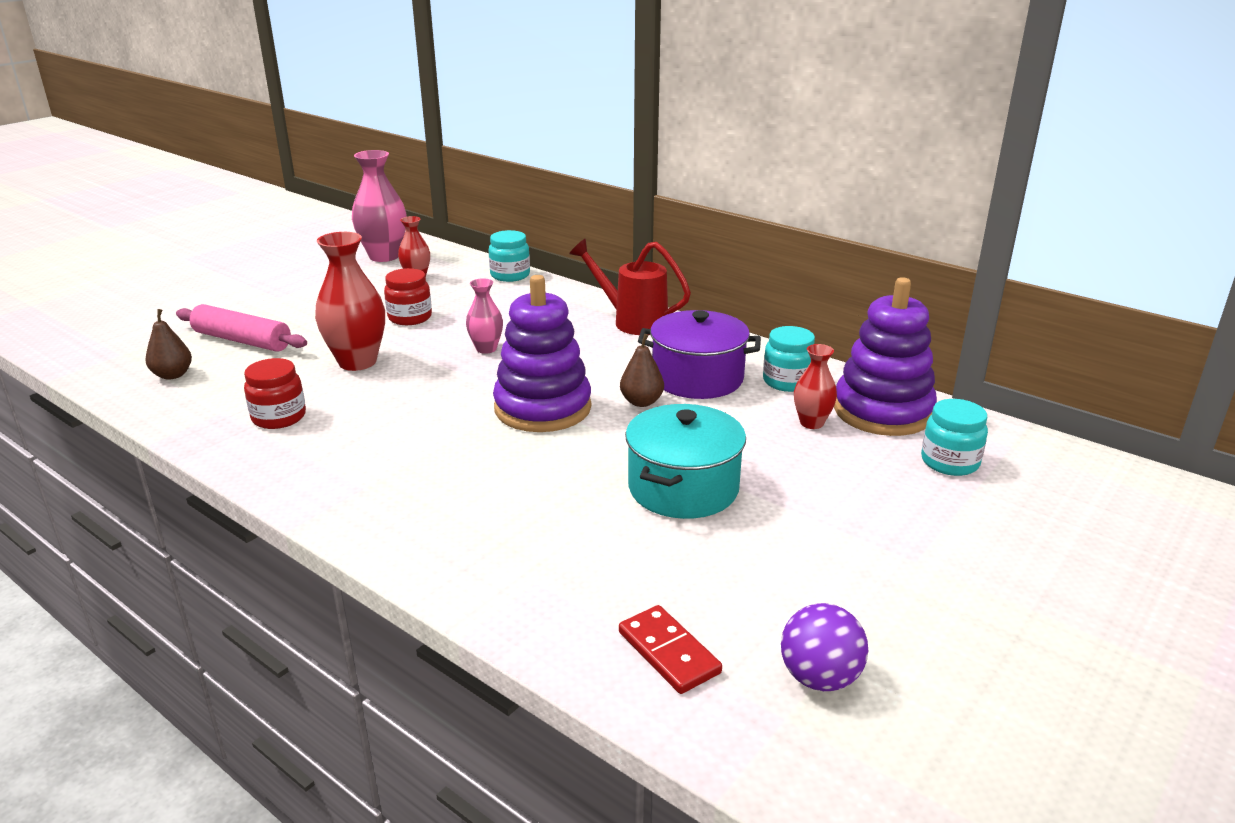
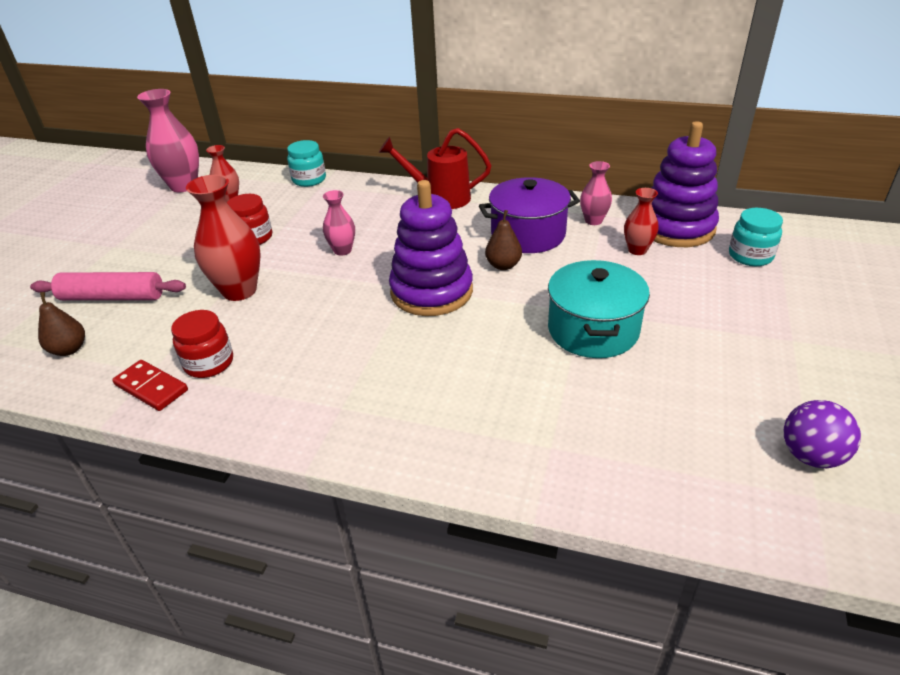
camera: 20 degrees left, 10 degrees up
red domino [619,605,722,694] -> red domino moved to [112,360,188,411]
turquoise jar [763,326,815,392] -> pink vase [580,161,612,225]

